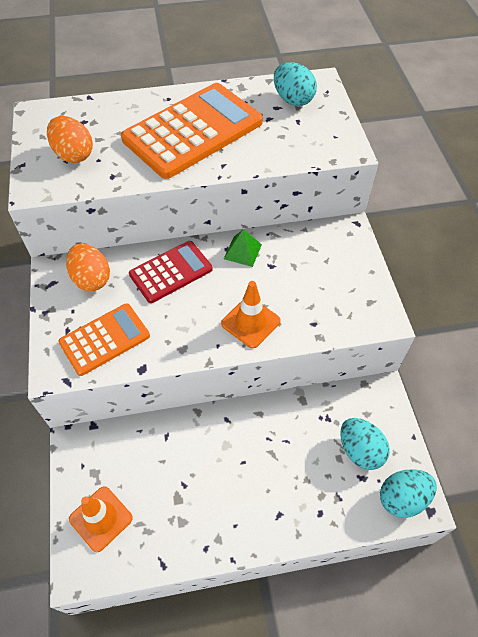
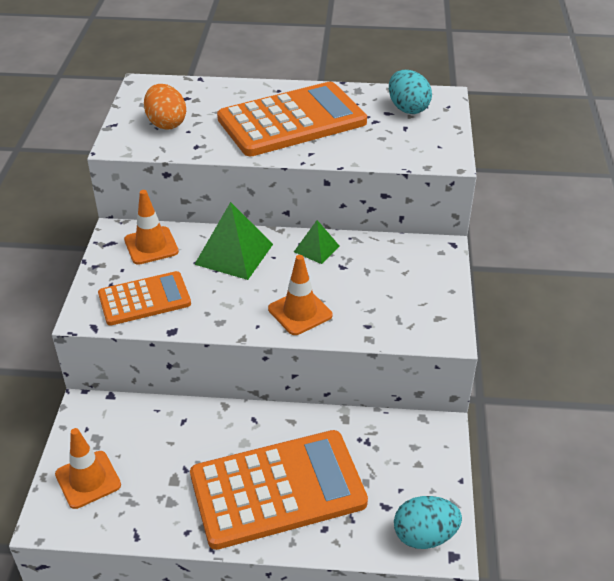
camera: 15 degrees right, 15 degrees down
orange egg [66,243,110,291] -> orange traffic cone [124,190,179,265]
red calculator [129,241,213,303] -> green pyramid [194,202,273,280]
turquoise egg [340,418,390,470] -> none
none -> orange calculator [190,430,368,550]

